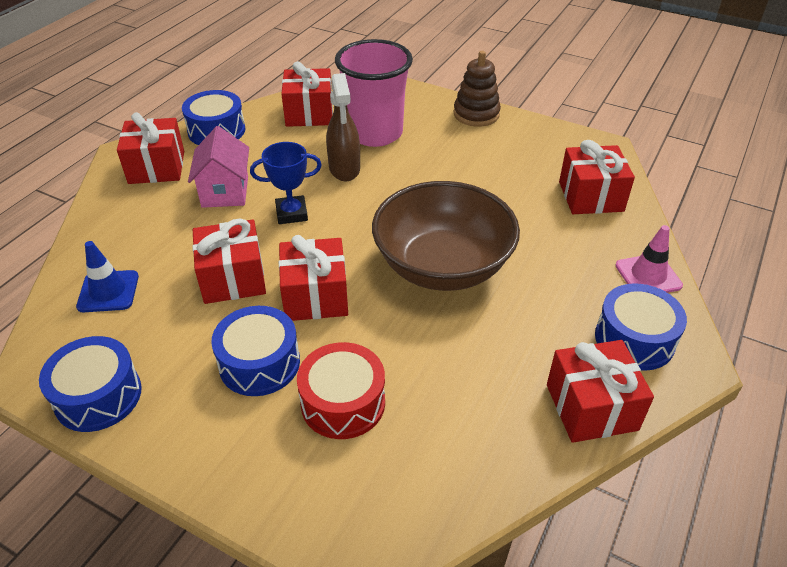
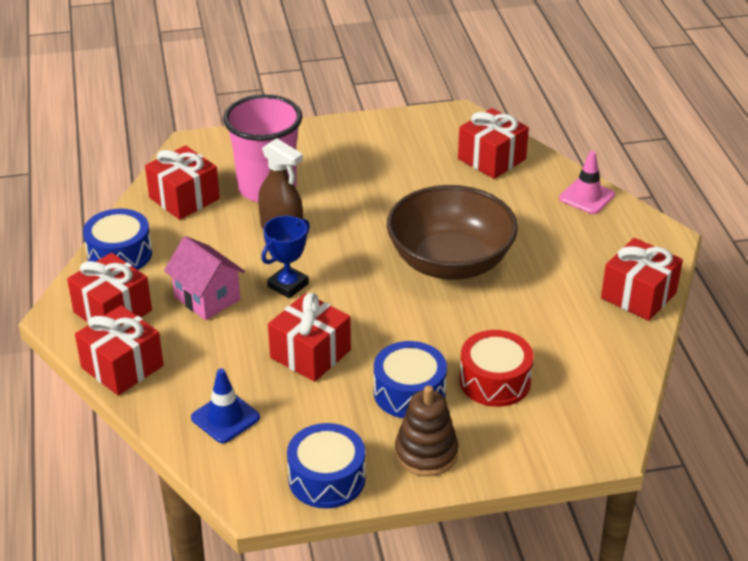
camera: 40 degrees left, 5 degrees down
red gift [279,235,348,321] -> red gift moved to [75,305,164,395]
brown stacking toy [454,51,501,127] -> brown stacking toy moved to [395,385,459,477]
blue drum [595,283,687,371] -> none

